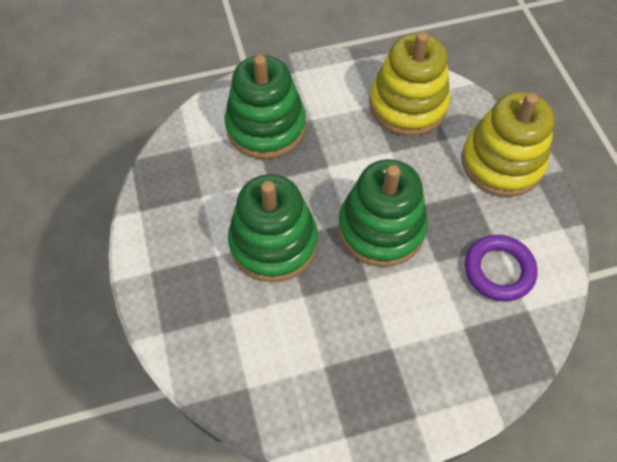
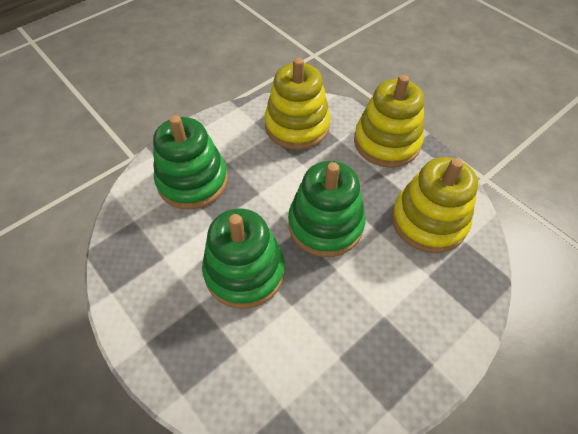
camera: 25 degrees left, 5 degrees down
purple ring [465,235,538,301] -> yellow stacking toy [392,157,478,253]

